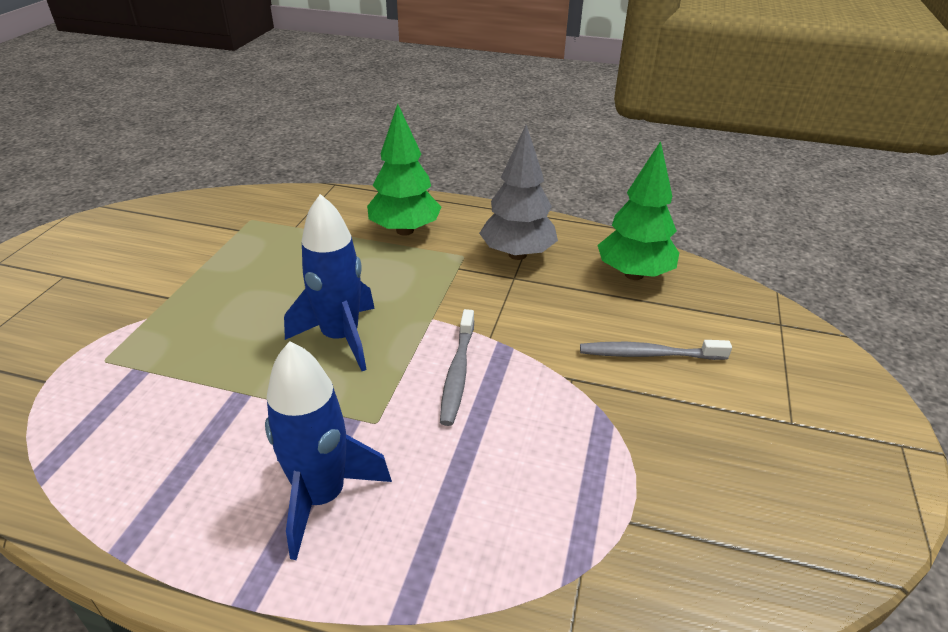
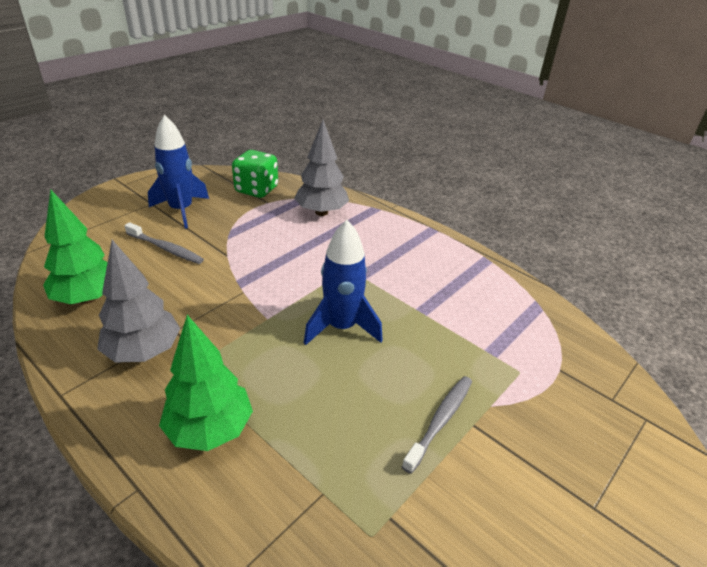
camera: 155 degrees left, 0 degrees up
blue rocket [265,341,392,560] -> blue rocket moved to [148,115,209,229]
grey toothbrush [440,309,474,426] -> grey toothbrush moved to [402,376,472,474]
none -> green dice [232,150,278,198]
none -> grey tree [294,120,349,216]

